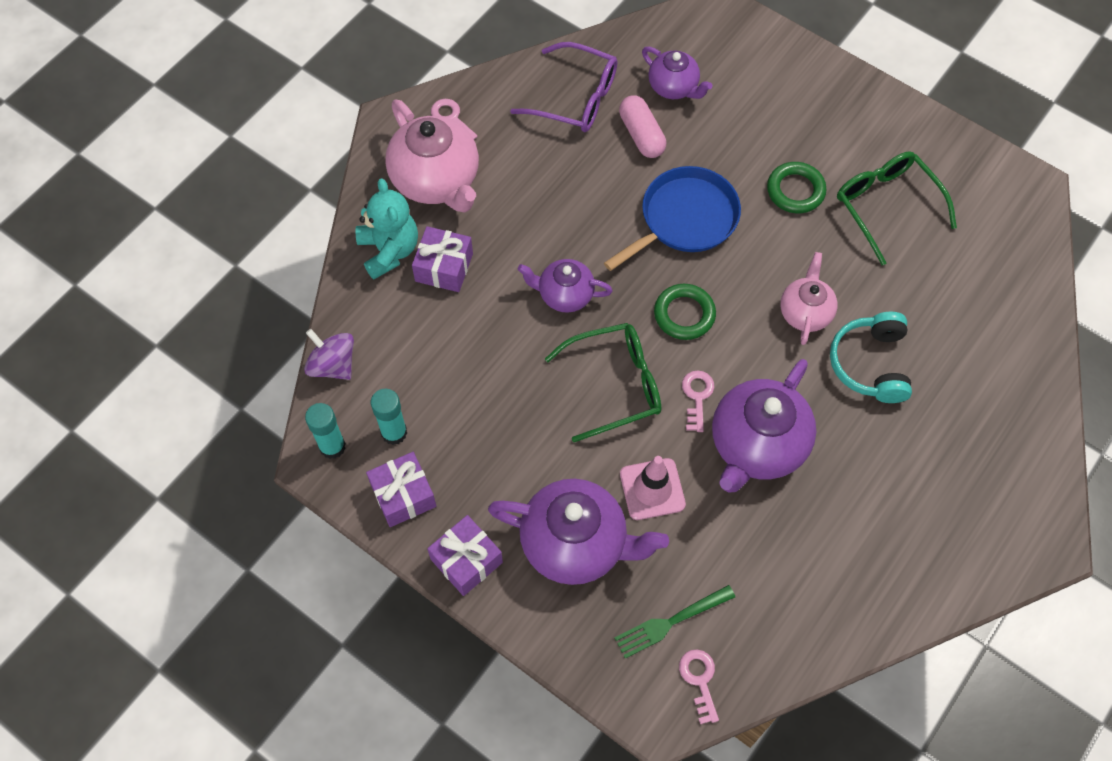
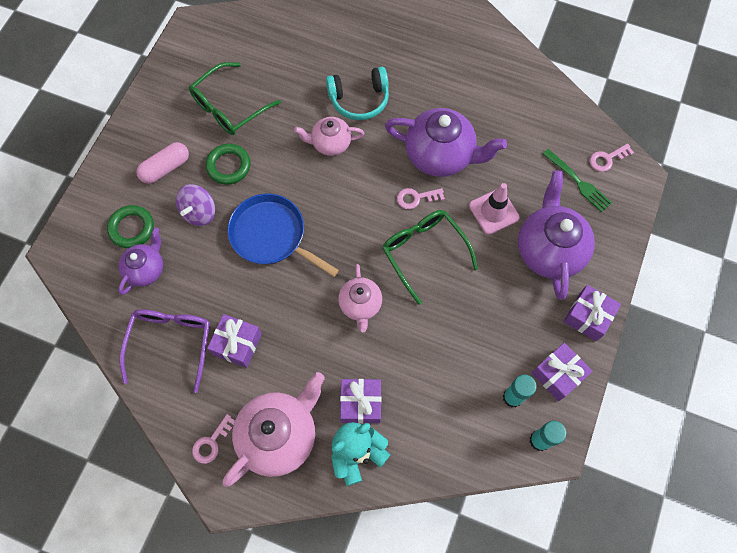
camera: 105 degrees left, 5 degrees up
purple spinning top [304,329,354,380] -> purple spinning top moved to [176,184,215,226]
purple teapot [518,259,613,313] -> pink teapot [338,264,382,332]
pink capsule [619,95,666,158] -> pink capsule moved to [136,142,189,184]
green ring [654,284,716,340] -> green ring moved to [107,205,154,248]
none -> purple gift [207,314,262,368]

